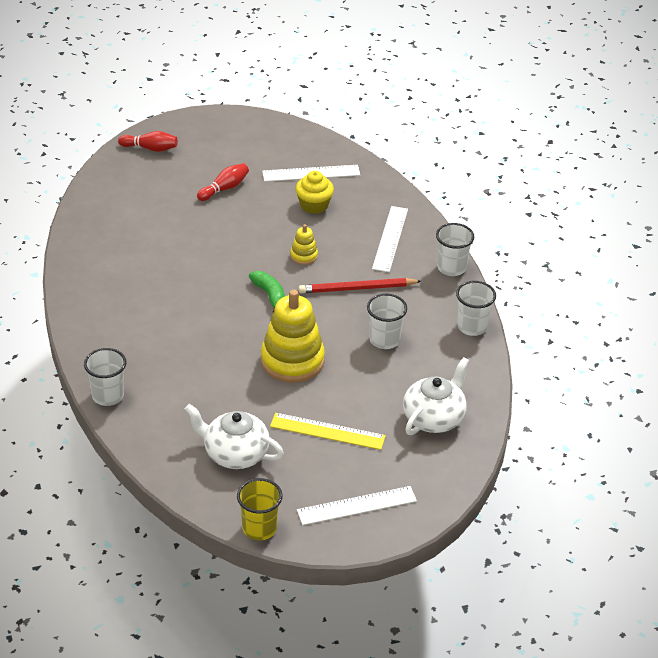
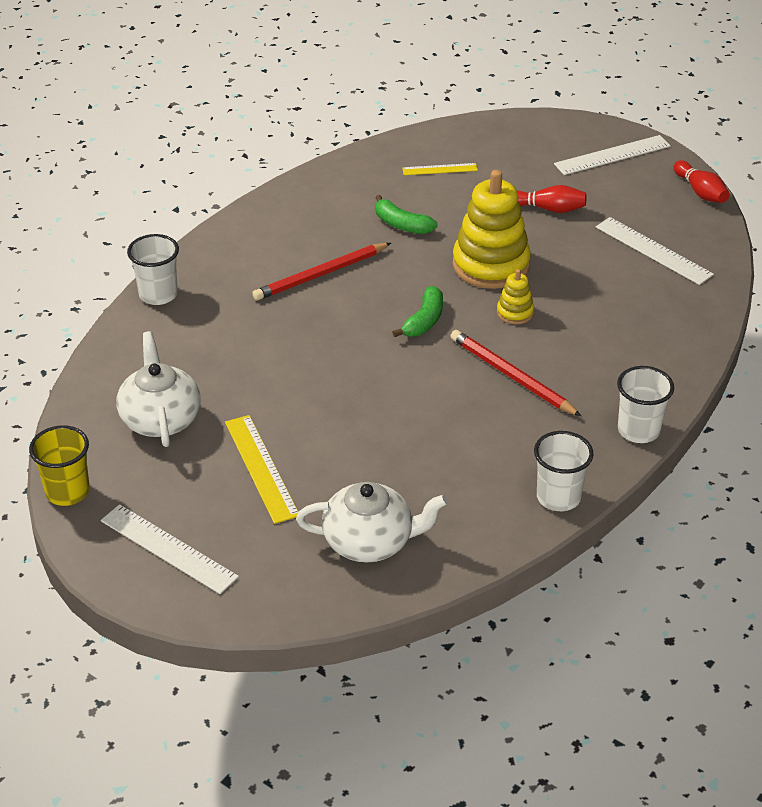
camera: 55 degrees right, 0 degrees up
red bowling pin [118,131,178,152] -> red bowling pin moved to [674,160,730,203]
yellow stacking toy [261,290,325,383] -> yellow stacking toy moved to [453,170,531,289]
yellow cupcake [295,171,334,214] -> none
white cup [367,294,407,349] -> none
white ruler [372,206,408,272] -> white ruler moved to [554,135,671,175]
none -> red pencil [252,243,391,301]
none -> green banana [375,195,437,234]
none -> yellow ruler [402,163,478,175]

